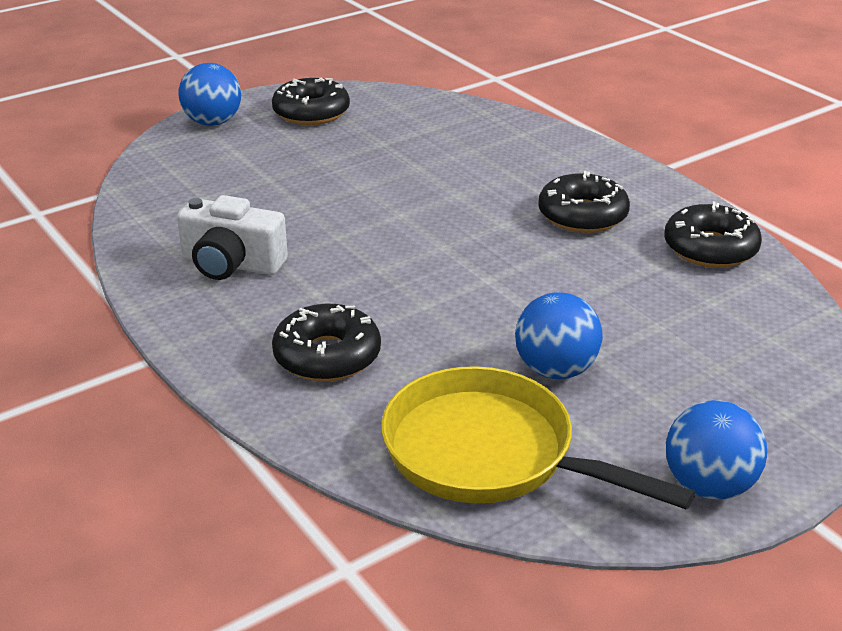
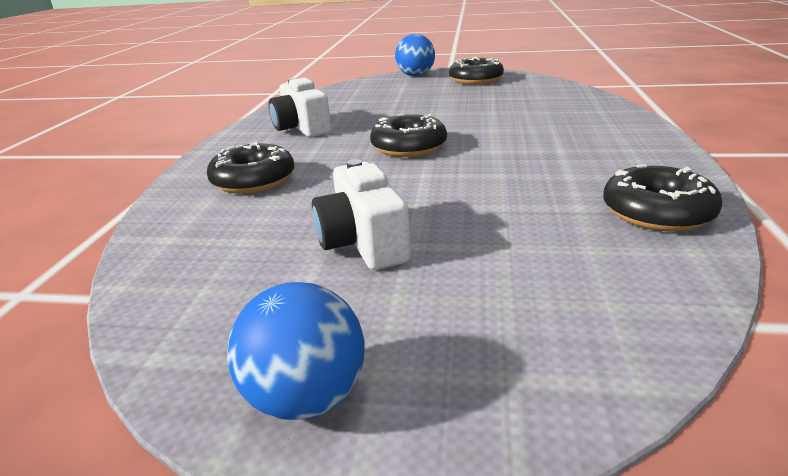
camera: 45 degrees right, 5 degrees down
yellow pan [381,366,695,510] -> none
blue ball [515,292,603,379] -> white camera [312,159,411,270]
black donut [538,171,630,233] -> black donut moved to [370,114,447,157]

